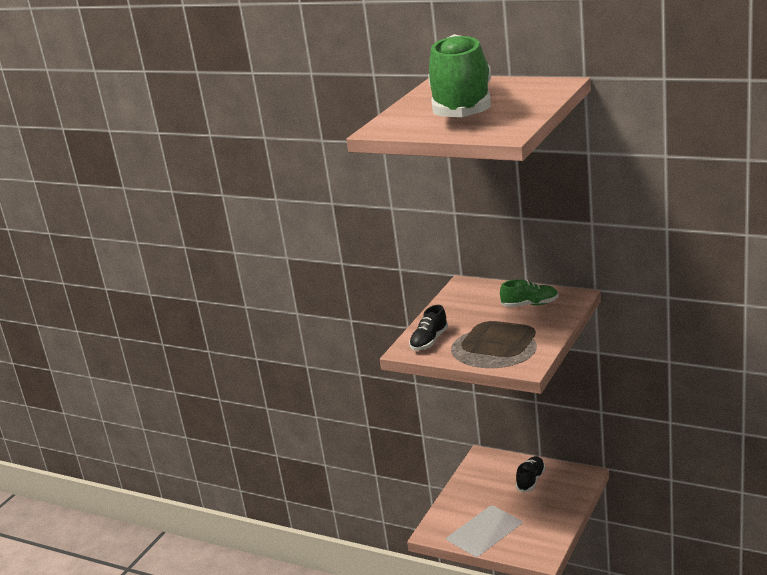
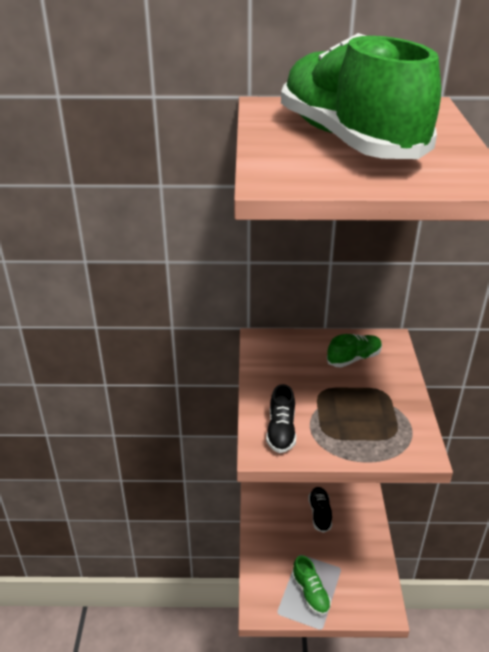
camera: 30 degrees left, 10 degrees up
none -> green shoe [292,555,331,615]

